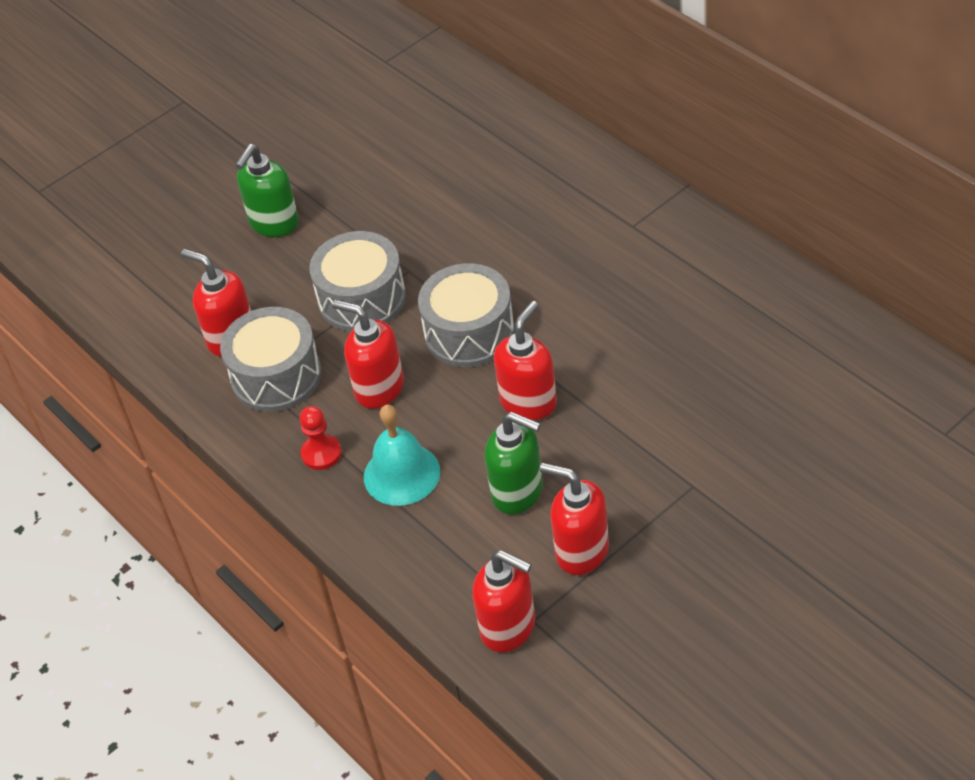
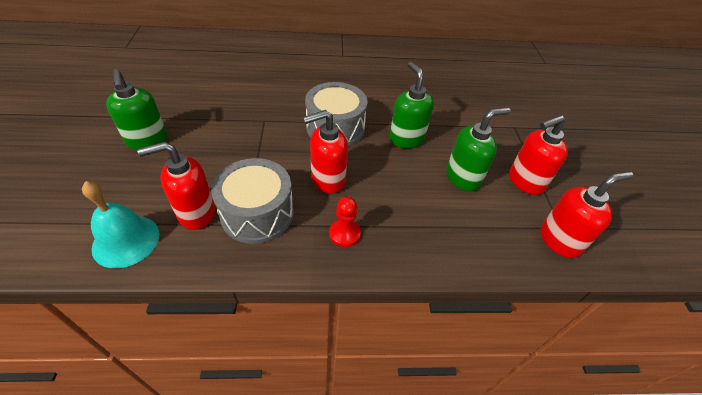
camera: 60 degrees left, 0 degrees up
grey drum [309,231,406,332] -> none
turquoise bell [364,405,440,506] -> turquoise bell moved to [82,181,159,268]
red soap dispenser [494,301,557,420] -> green soap dispenser [389,62,434,148]

